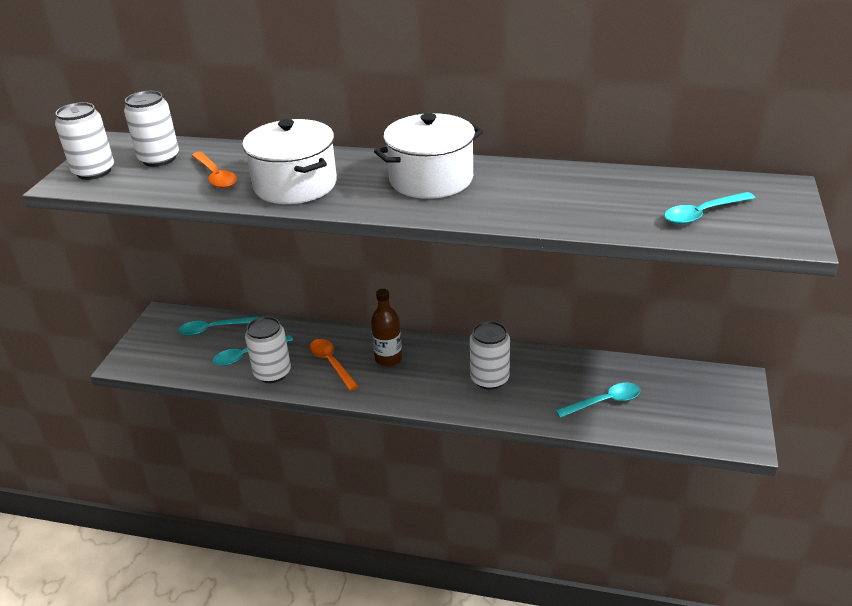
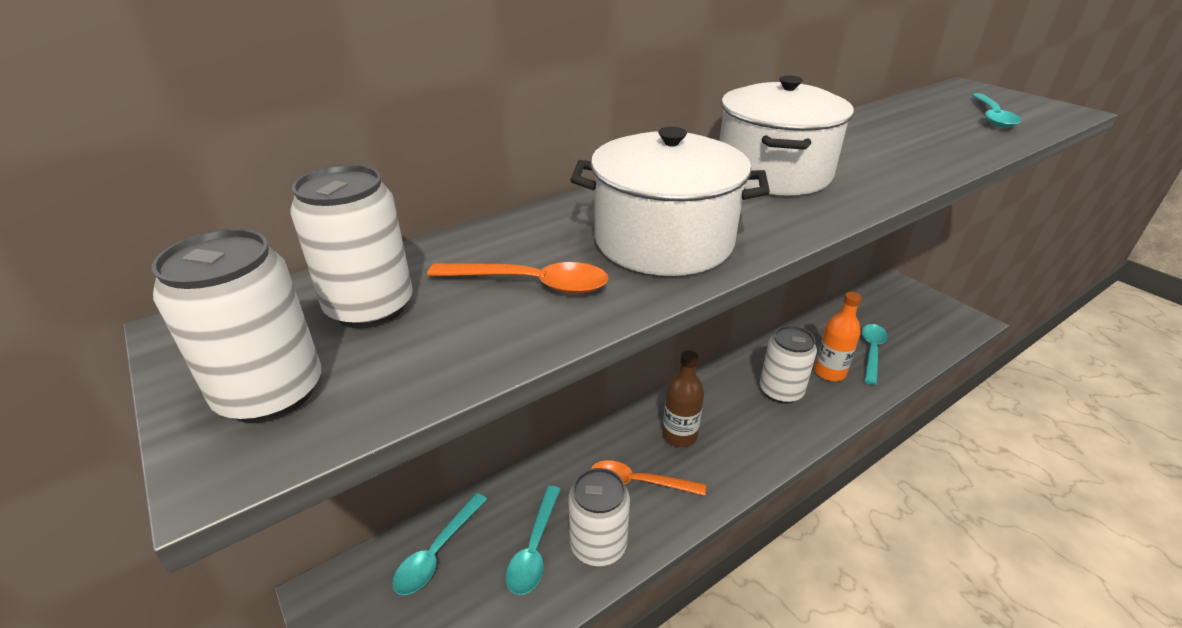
camera: 50 degrees left, 0 degrees up
none -> orange bottle [814,292,862,381]

